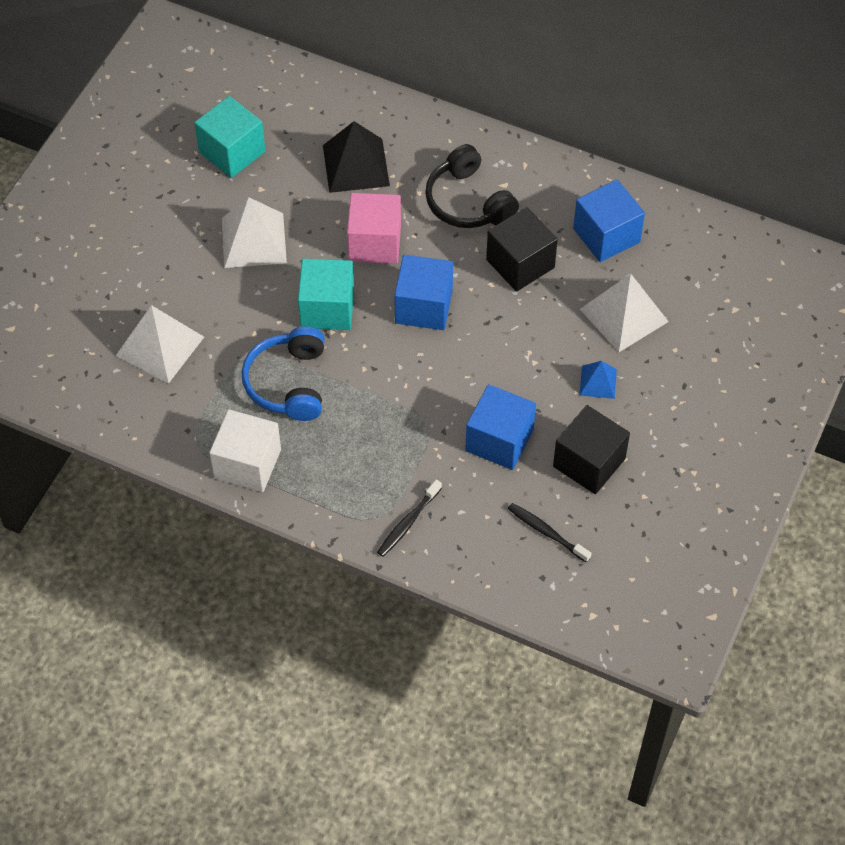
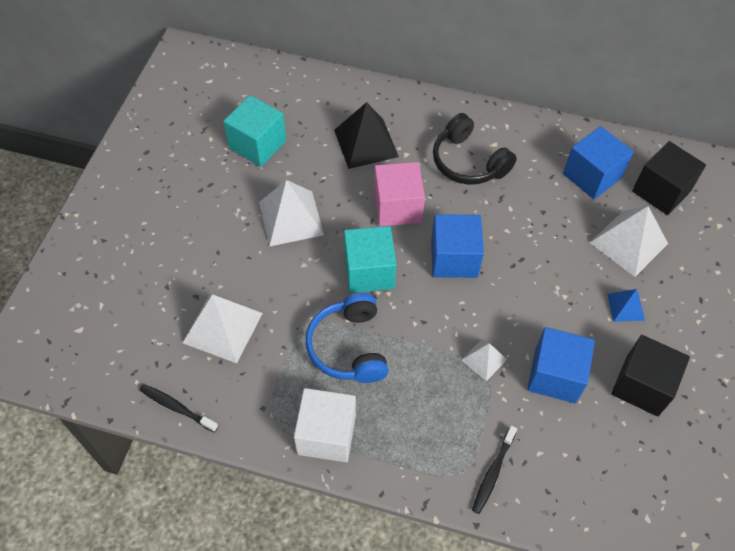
camera: 10 degrees left, 0 degrees up
black cube [486,207,558,292] -> black cube moved to [632,141,706,215]
black toothbrush [508,503,592,563] -> black toothbrush moved to [139,384,218,432]
none -> white pyramid [461,339,507,381]

